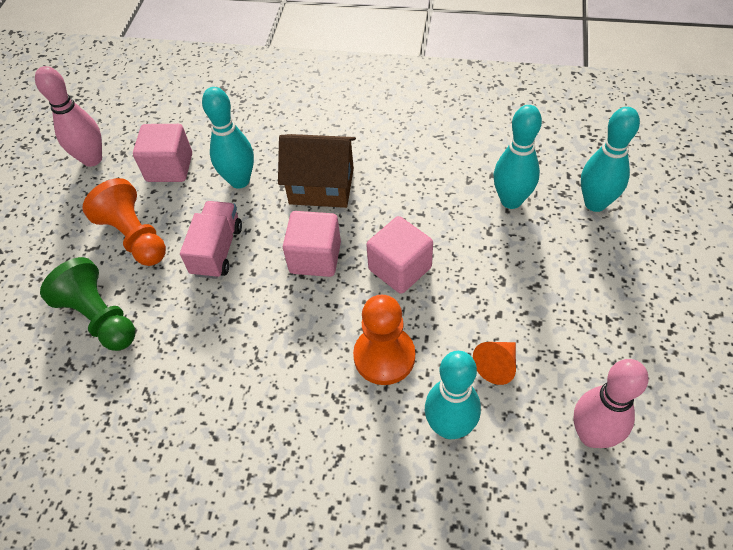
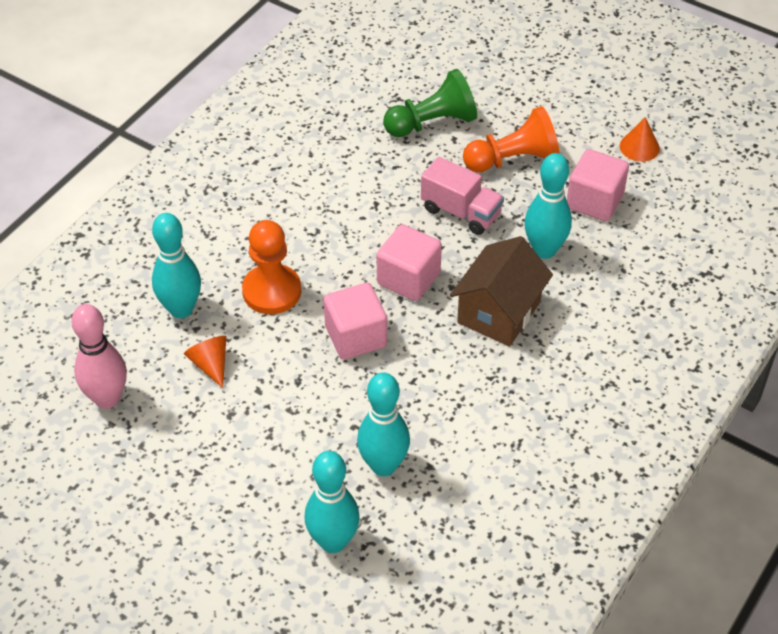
camera: 110 degrees right, 5 degrees down
pink bowling pin [35,66,102,167] -> orange cone [620,117,660,162]

